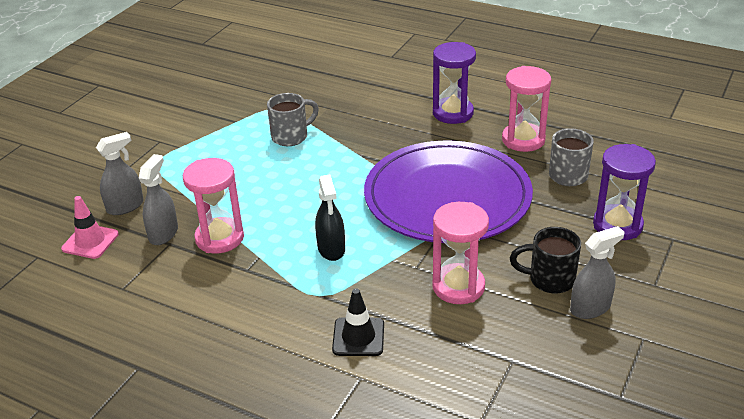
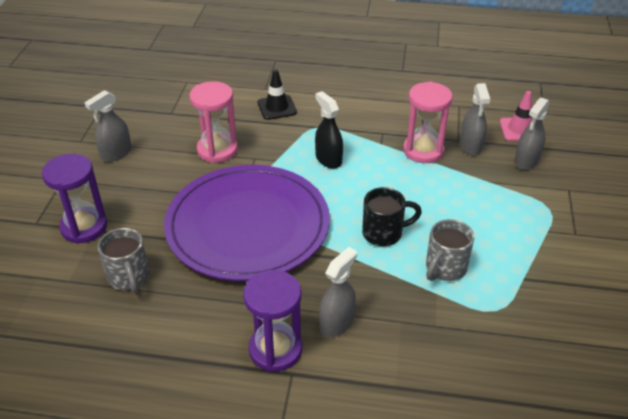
camera: 160 degrees right, 5 degrees up
pink hourglass [502,66,551,152] -> none
black mug [510,227,581,294] -> black mug moved to [362,187,422,246]
none -> grey spray bottle [319,247,357,337]

